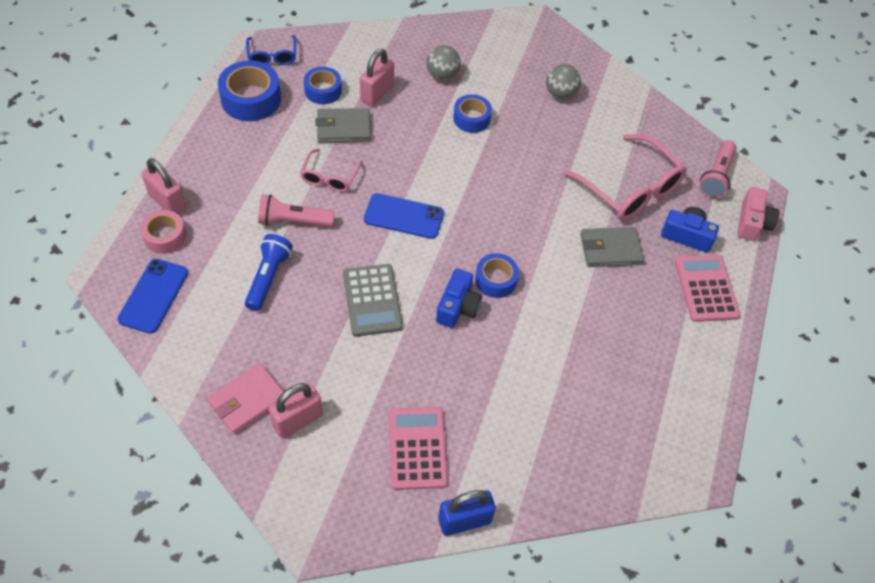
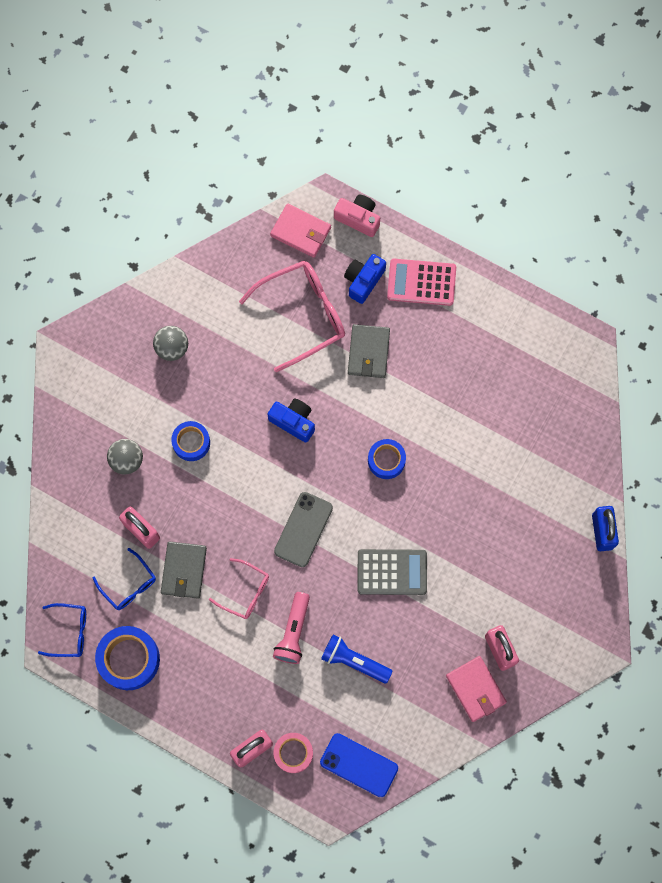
camera: 75 degrees left, 20 degrees up
blue tape [304,67,342,104] -> blue glasses [93,548,156,610]
blue phone [364,193,444,239] -> grey phone [274,492,333,567]
pink calculator [389,407,448,490] -> none
blue camera [436,268,482,328] -> blue camera moved to [267,399,315,443]
pink flashlight [699,140,737,198] -> pink wallet [270,203,331,258]

